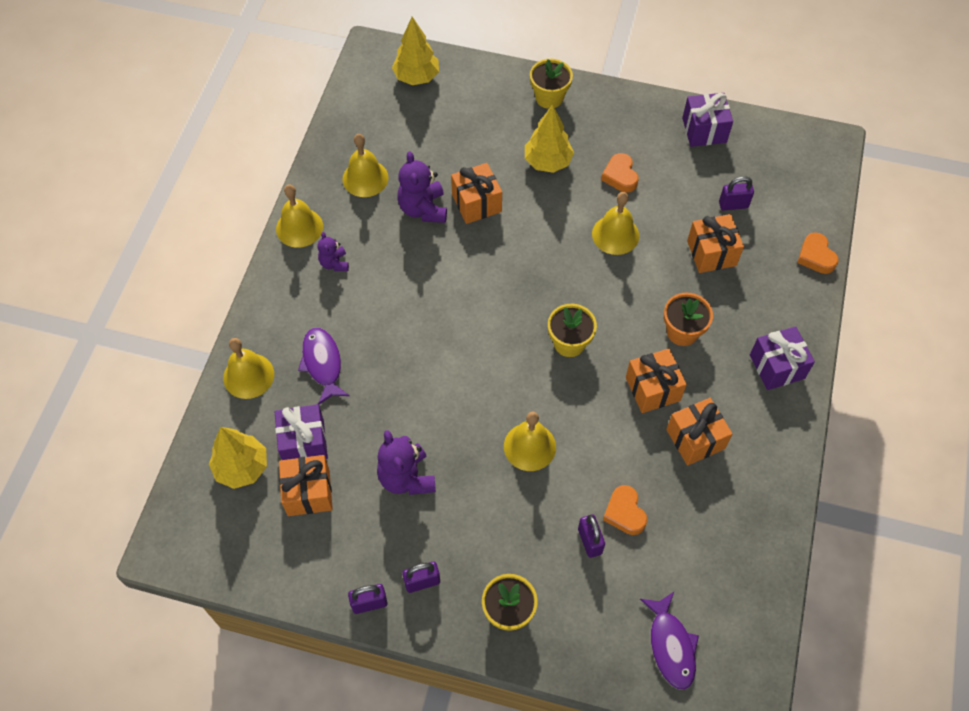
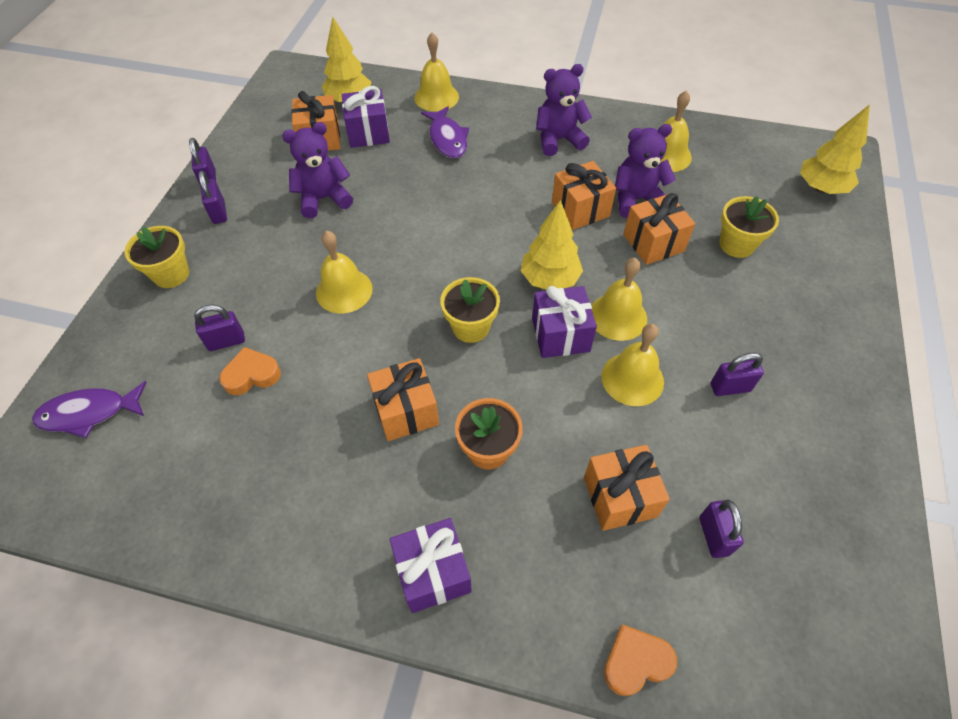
camera: 90 degrees right, 5 degrees down
yellow bell [276,184,323,248] -> yellow bell moved to [591,258,647,341]
purple fish [298,328,350,404] -> purple fish turned 90 degrees clockwise [421,106,469,158]
purple teddy bear [318,232,349,271] -> purple teddy bear [536,64,592,156], size x1.72
yellow tree [525,105,574,173] -> yellow tree moved to [521,200,583,290]
yellow flower pot [530,59,573,109] -> yellow flower pot moved to [719,196,779,258]
orange heart [601,153,639,193] -> purple padlock [711,353,764,396]
orange gift [666,398,732,466] -> orange gift moved to [552,161,616,230]
purple gift [682,93,733,147] -> purple gift moved to [532,286,597,358]

